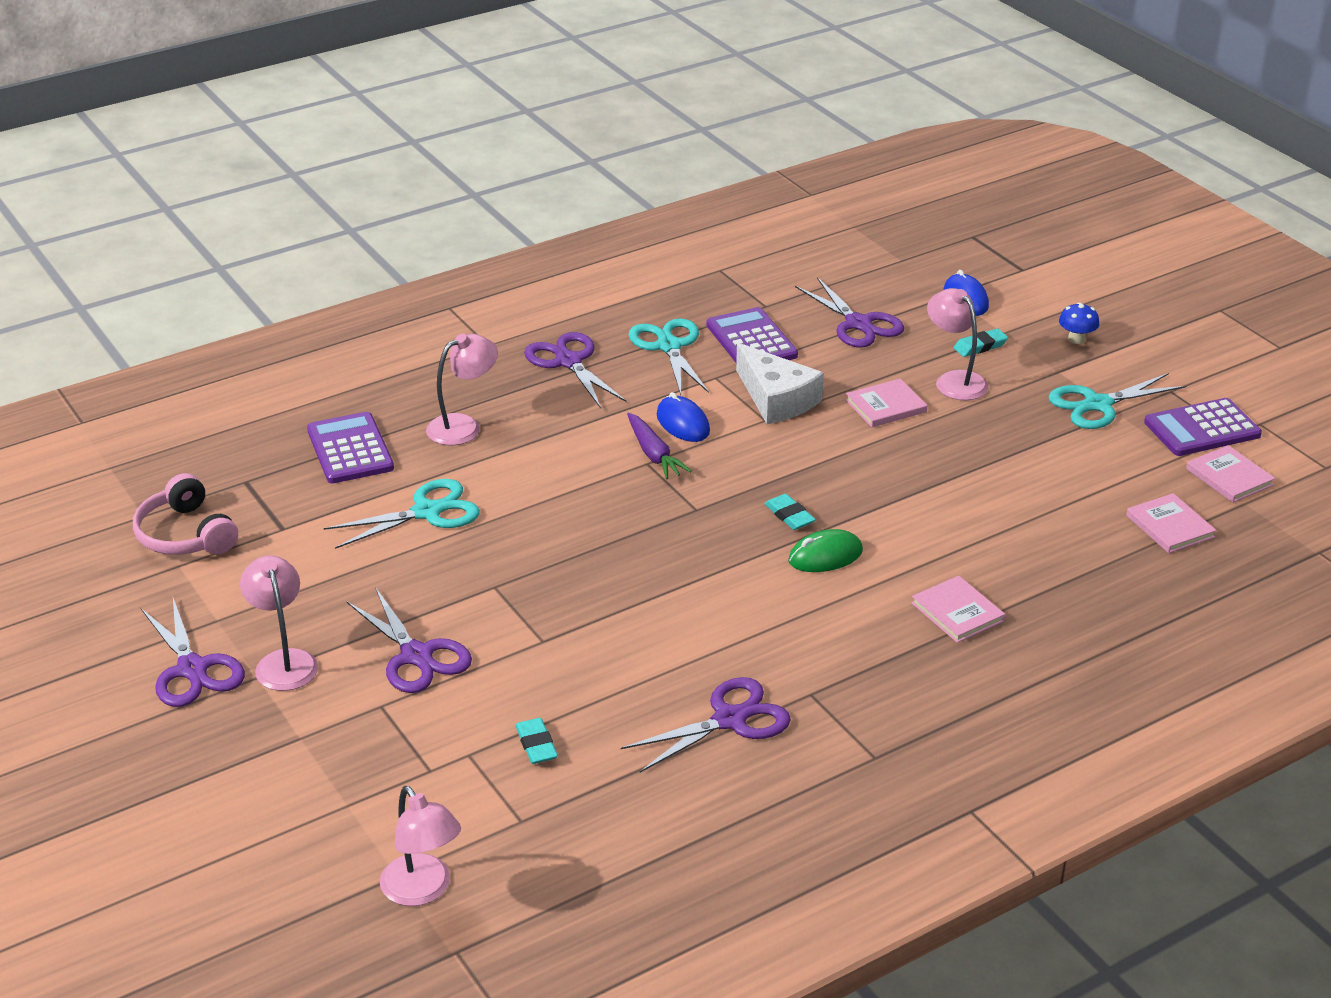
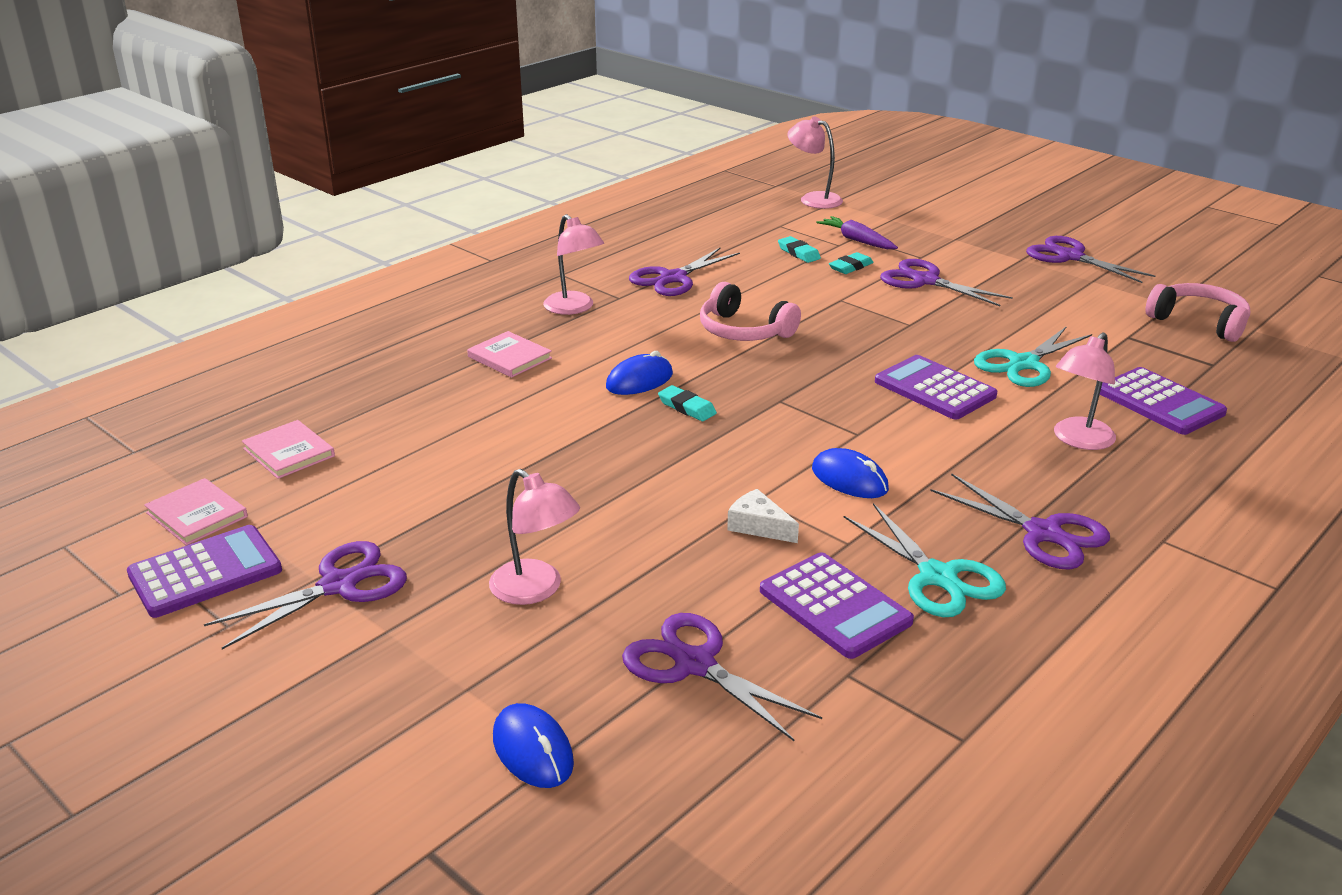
camera: 165 degrees right, 5 degrees down
pink lamp [240,555,318,691] -> pink lamp moved to [543,214,604,315]
purple carrot [627,413,692,479] -> purple carrot moved to [816,216,898,249]
white cheese [736,343,824,424] -> white cheese [727,489,799,543], size x0.56
green mouse [788,529,863,572] -> blue mouse [606,351,673,395]
pink book [845,378,928,427] -> none
turquoise eraser [954,329,1008,357] -> turquoise eraser moved to [829,252,874,274]
turquoise scissors [1049,373,1186,429] -> purple scissors [204,541,407,649]
blue mushroom [1059,302,1099,344] -> none
none -> pink headphones [700,282,801,341]
none -> purple calculator [875,355,997,419]

